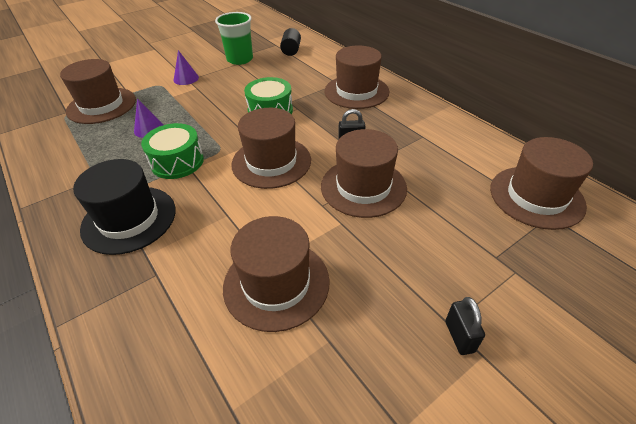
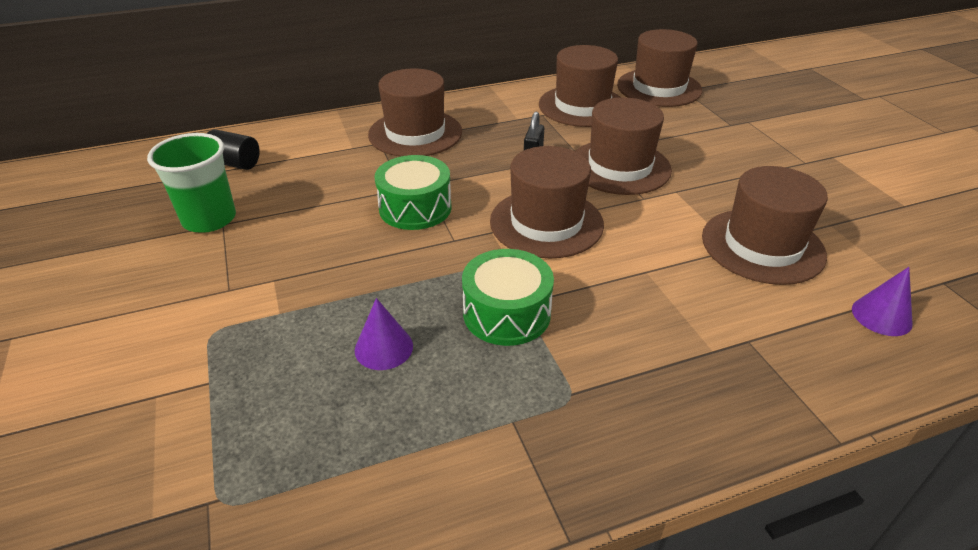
camera: 75 degrees left, 5 degrees down
brown hat [60,59,136,124] -> brown hat moved to [539,45,621,127]
black hat [73,159,176,255] -> none
purple cone [174,50,199,85] -> purple cone moved to [852,267,913,336]
black padlock [445,297,485,355] -> none

